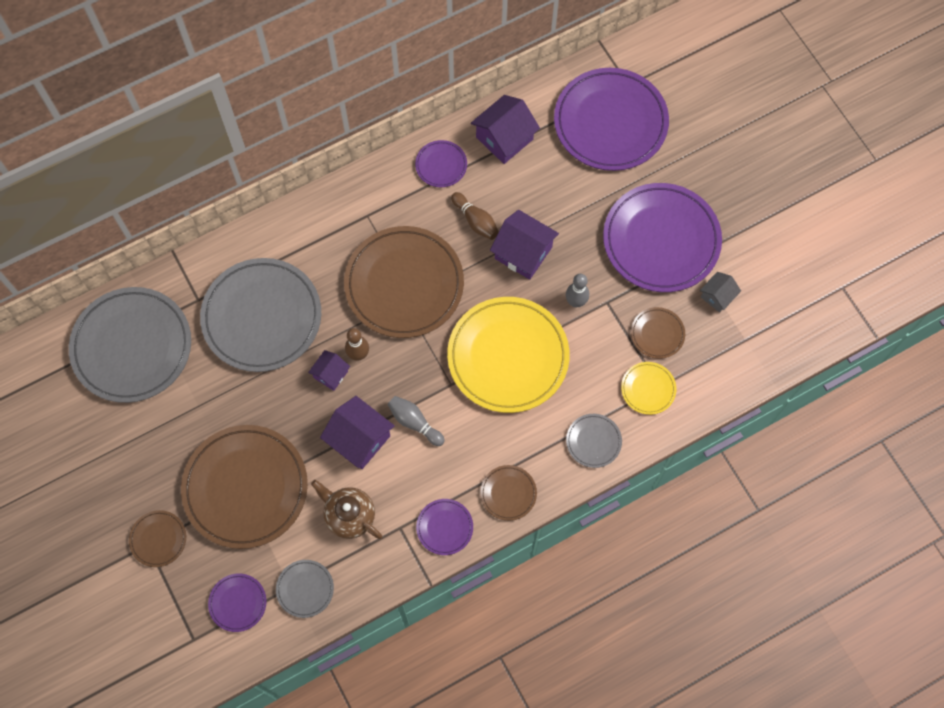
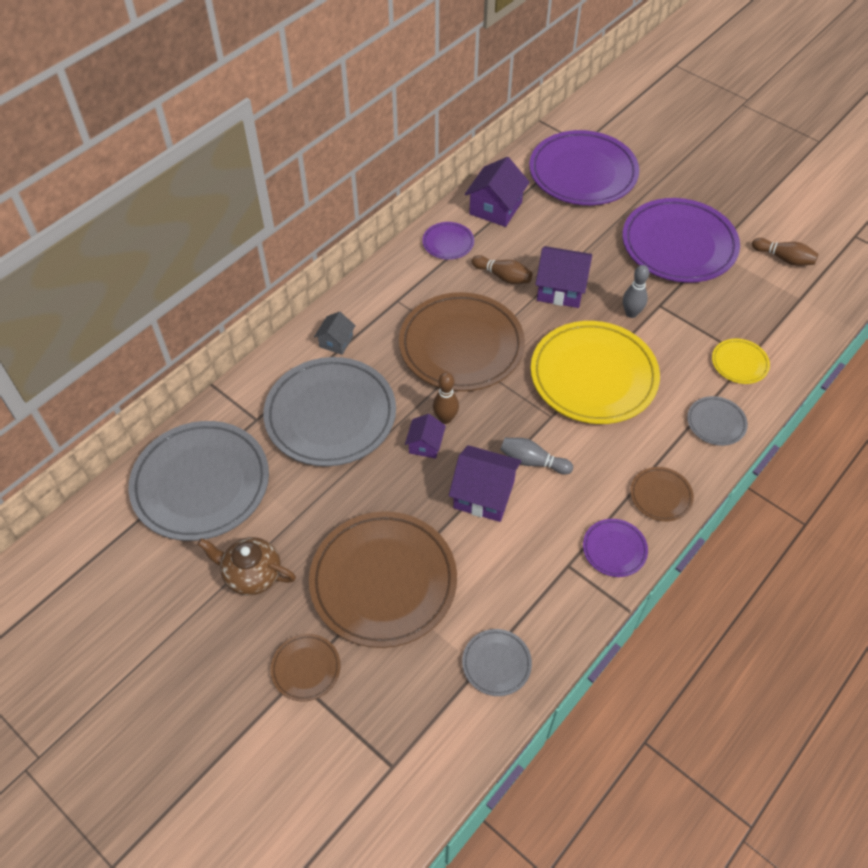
camera: 20 degrees left, 15 degrees down
purple plate [208,574,266,632] -> none
brown teapot [311,480,382,539] -> brown teapot moved to [197,537,296,595]
brown plate [631,307,685,359] -> none
grey house [700,272,741,313] -> grey house moved to [314,312,356,355]
none -> brown bowling pin [752,238,818,266]

